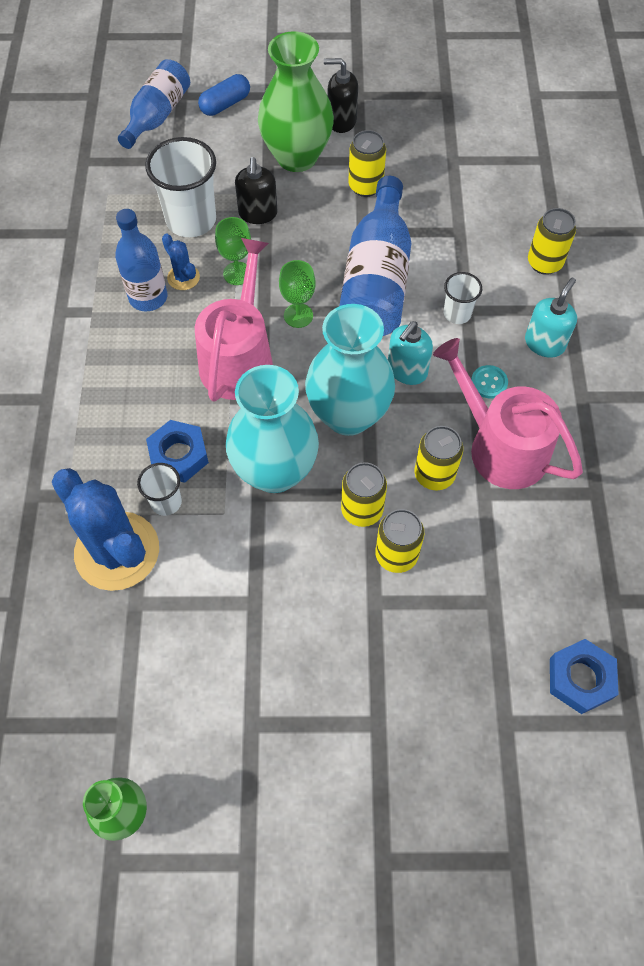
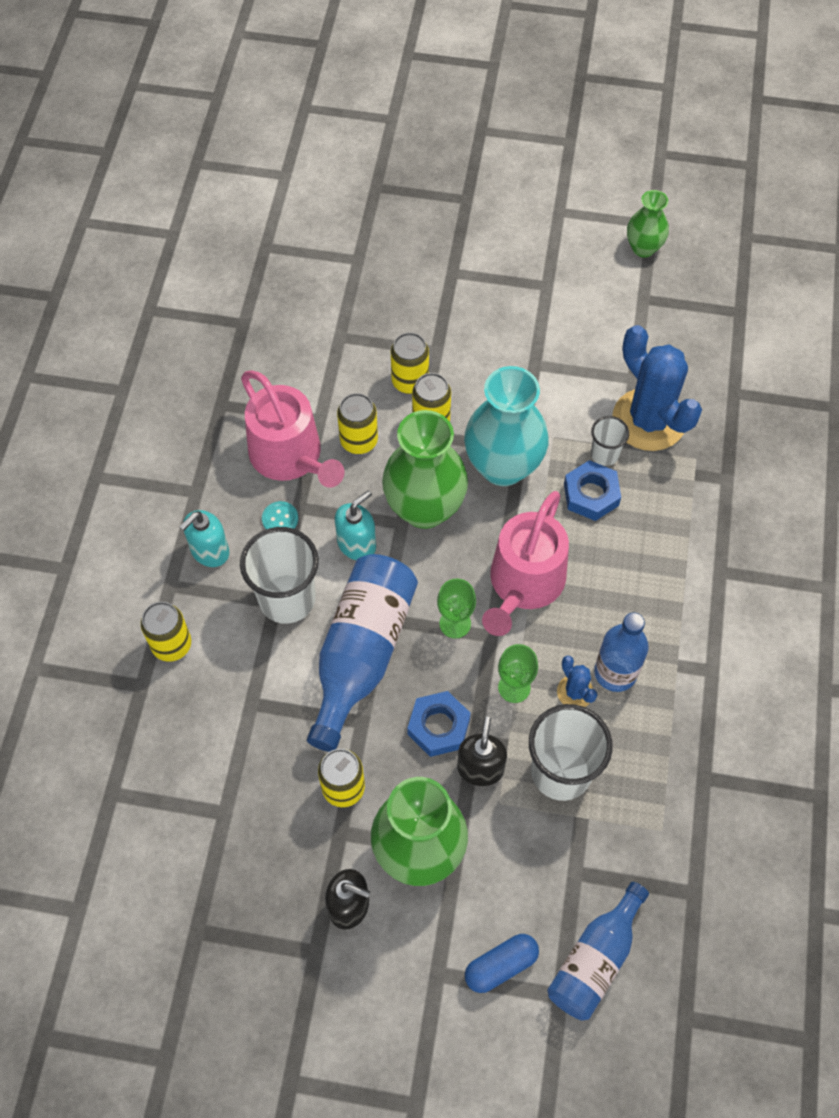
camera: 170 degrees left, 0 degrees up
turquoise vase [305,304,395,436] -> green vase [382,410,468,529]
white cup [444,272,482,324] -> white cup [240,527,319,624], size x1.90
blue nut [550,639,619,714] -> blue nut moved to [407,691,471,757]

